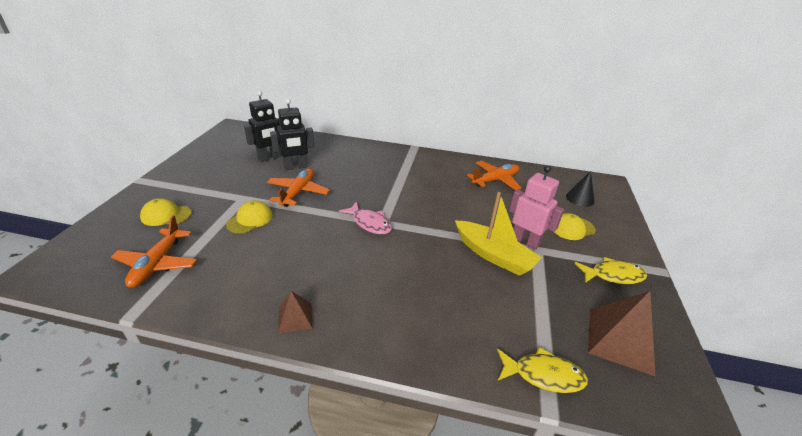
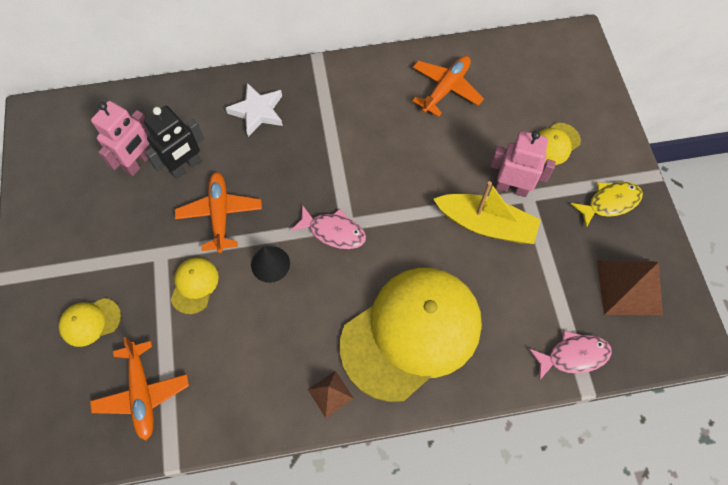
camera: 20 degrees left, 30 degrees up
black robot [244,90,281,162] -> pink robot [91,101,150,176]
yellow fish [497,347,588,393] -> pink fish [529,330,612,381]
black cone [566,171,594,207] -> black cone moved to [251,246,290,283]
none -> white star [226,83,283,137]
none -> yellow cap [340,268,482,402]

